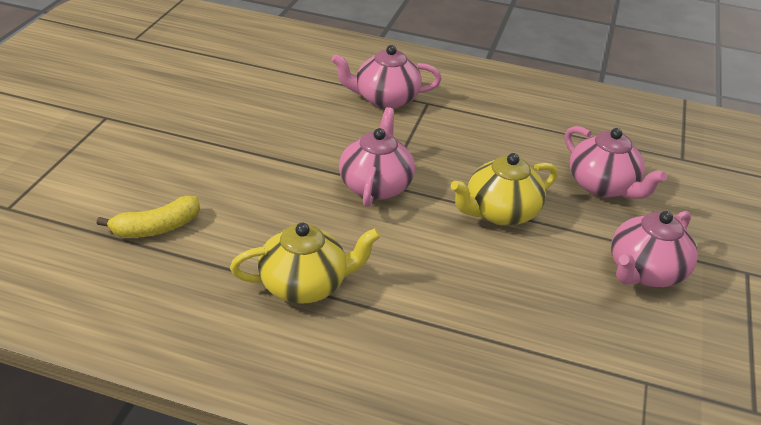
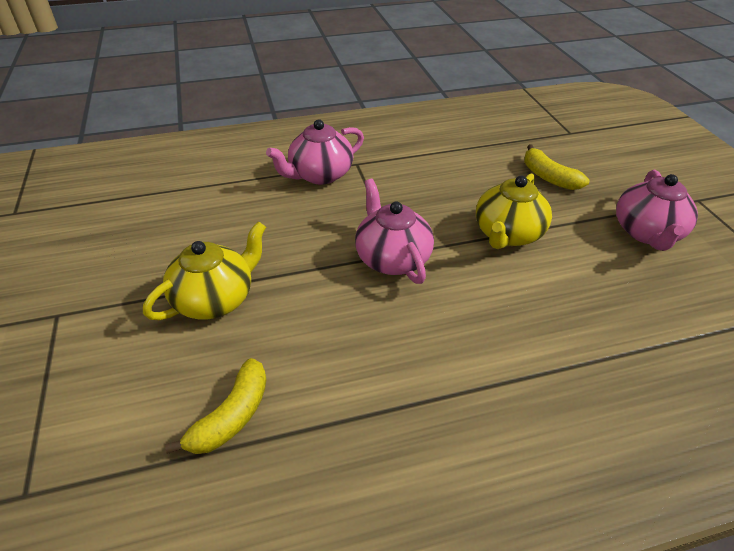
camera: 30 degrees left, 5 degrees up
yellow teapot [230,223,381,304] -> yellow teapot moved to [143,221,266,320]
pink teapot [565,126,667,199] -> yellow banana [524,144,589,190]

